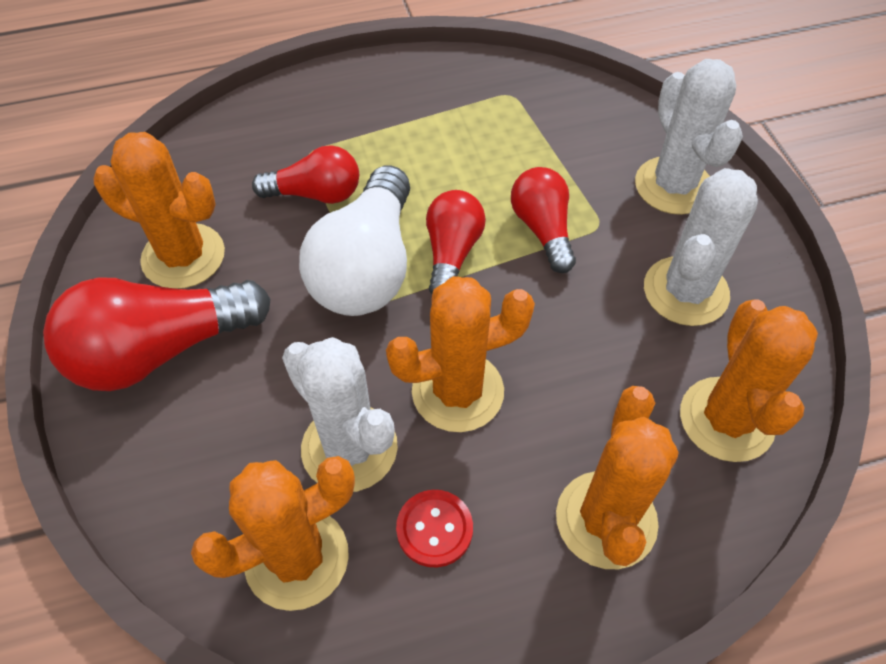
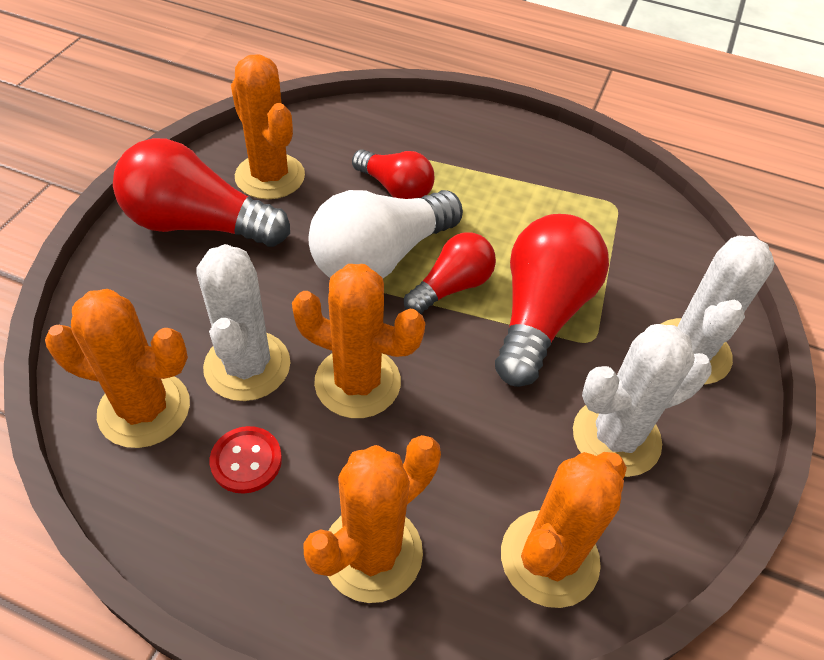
camera: 35 degrees right, 5 degrees down
red light bulb [511,167,576,273] -> red light bulb [495,214,609,387], size x1.68

